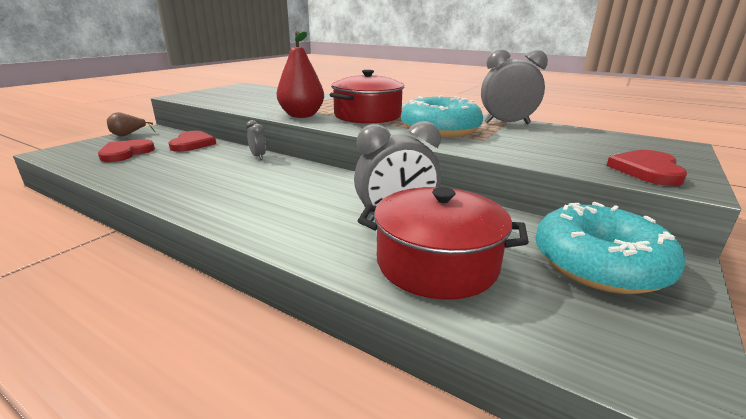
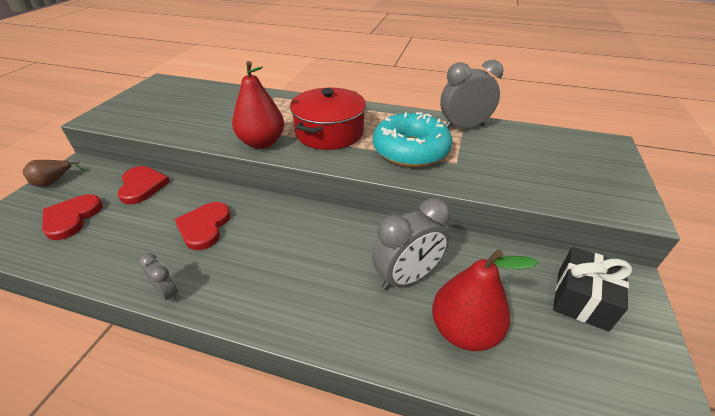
camera: 15 degrees left, 15 degrees up
grey clock [246,120,266,160] -> grey clock moved to [139,253,178,302]
red pot [358,187,529,300] -> red pear [432,249,538,351]
turquoise donut [535,202,686,294] -> black gift [553,247,632,331]
red heart [606,150,687,186] -> red heart moved to [174,202,231,250]

